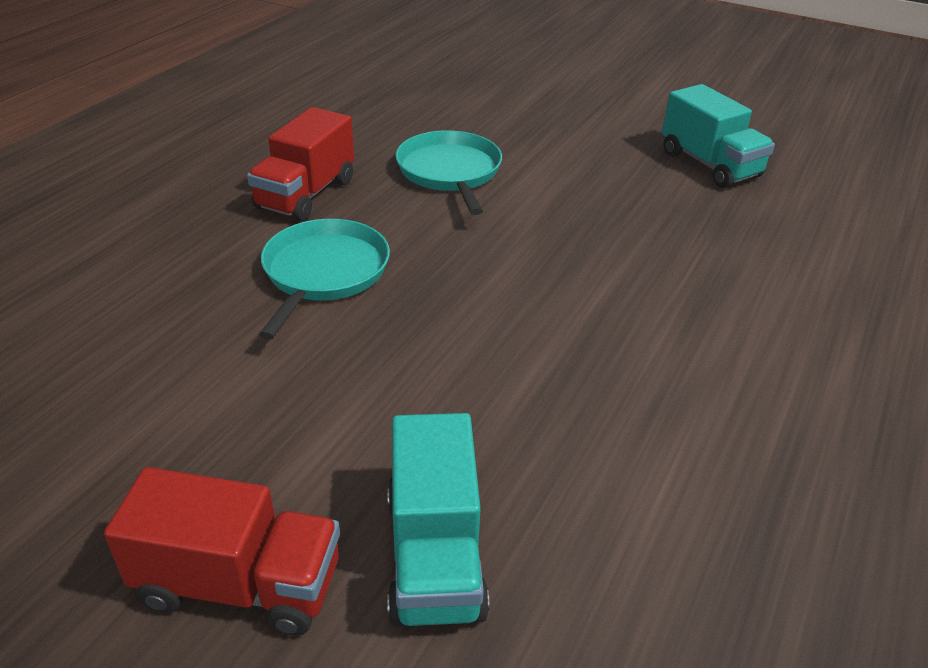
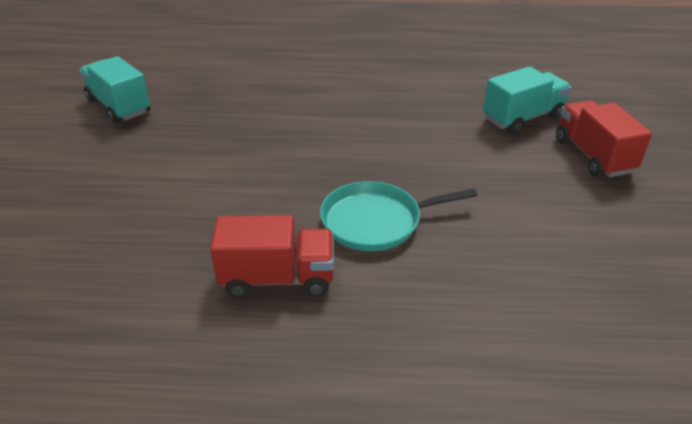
camera: 115 degrees left, 0 degrees up
turquoise pan [395,130,502,215] -> none
turquoise truck [662,84,775,188] -> turquoise truck turned 75 degrees counterclockwise [79,56,150,123]

